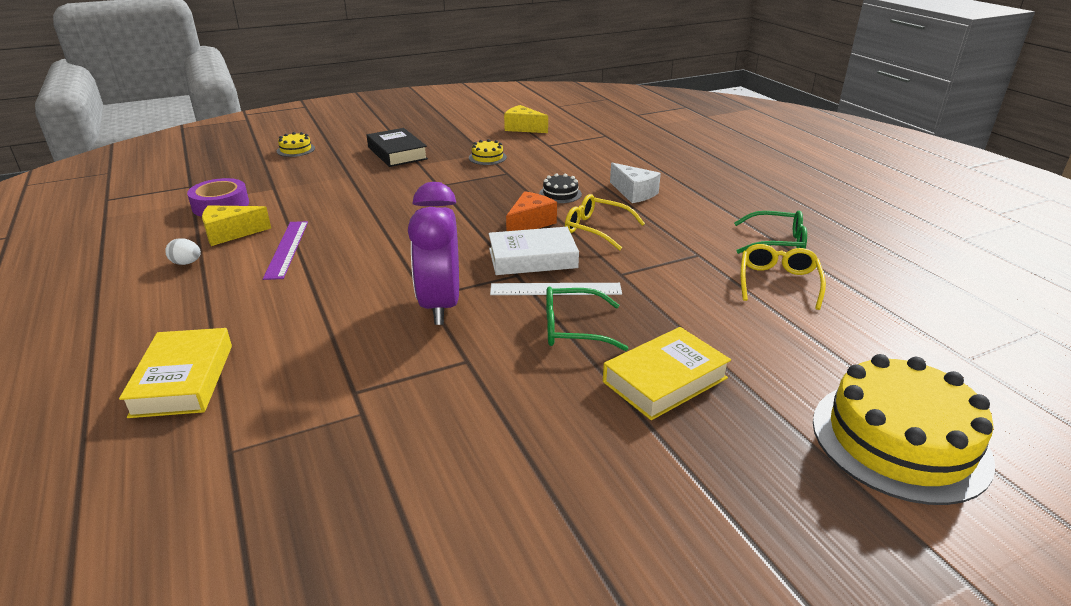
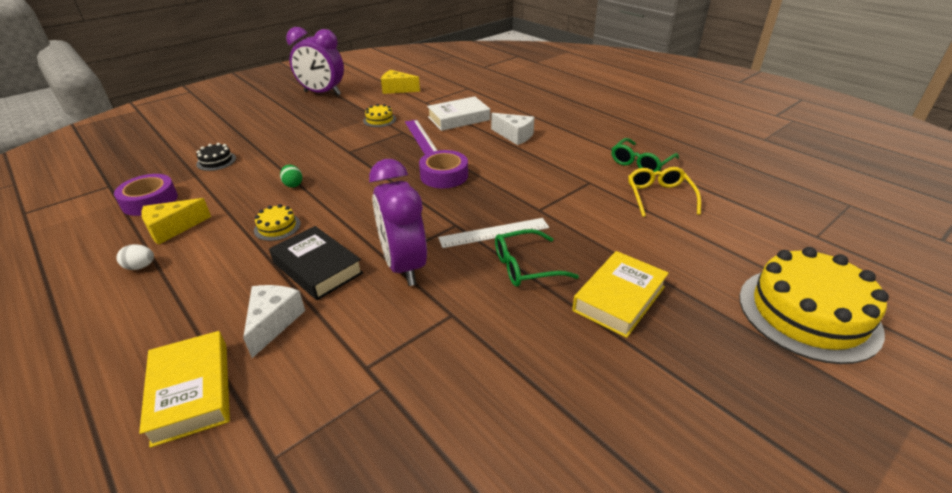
camera: 15 degrees left, 5 degrees up
purple ruler [263,221,308,280] -> purple ruler moved to [405,120,438,155]
yellow cake [277,132,315,157] -> yellow cake moved to [254,204,301,241]
black book [367,128,428,167] -> black book moved to [269,226,363,300]
white book [489,227,579,275] -> white book moved to [427,96,490,131]
orange cheese [506,191,557,231] -> purple tape [419,150,468,188]
black cake [539,173,582,203] -> black cake moved to [196,143,236,171]
yellow glasses [565,194,645,251] -> none
green glasses [734,211,807,254] -> green glasses turned 135 degrees clockwise [612,138,679,172]
none -> white cheese [243,285,305,358]
none -> green egg [280,165,302,188]
none -> purple clock [286,27,344,95]

